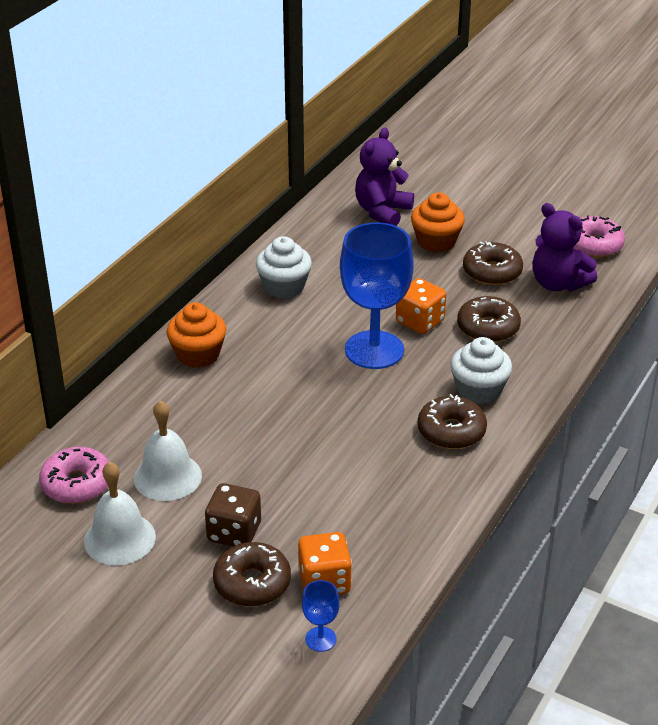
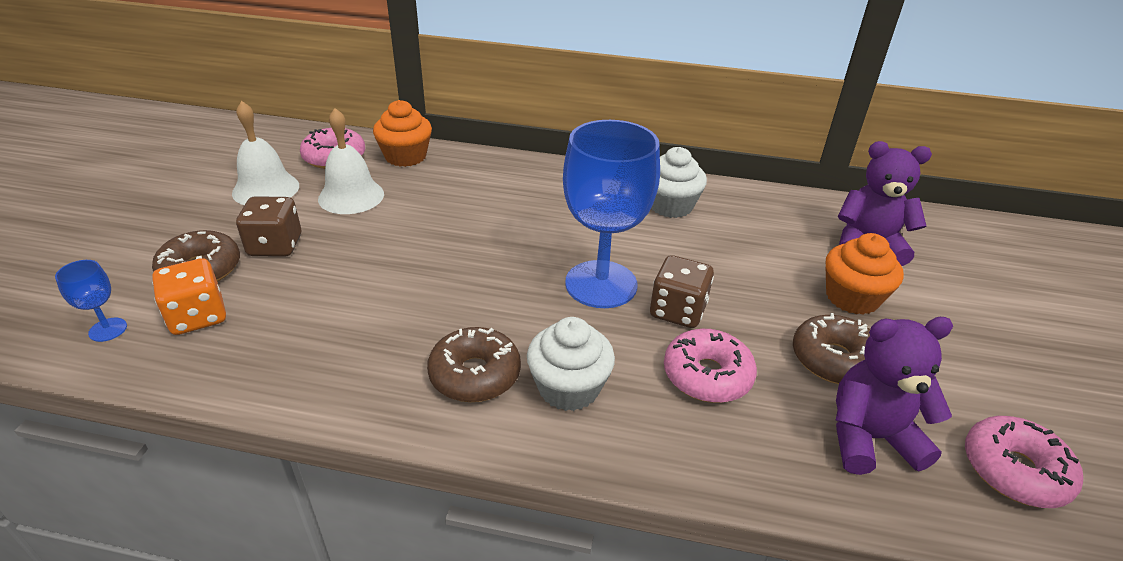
camera: 70 degrees right, 0 degrees up
orange cupcake [166,302,226,368] -> orange cupcake moved to [373,100,432,167]
orange dice [396,278,446,334] -> brown dice [650,255,714,328]
brown donut [457,296,521,343] -> pink donut [664,329,757,403]
purple teddy bear [532,203,597,291] -> purple teddy bear turned 60 degrees clockwise [836,317,953,475]

